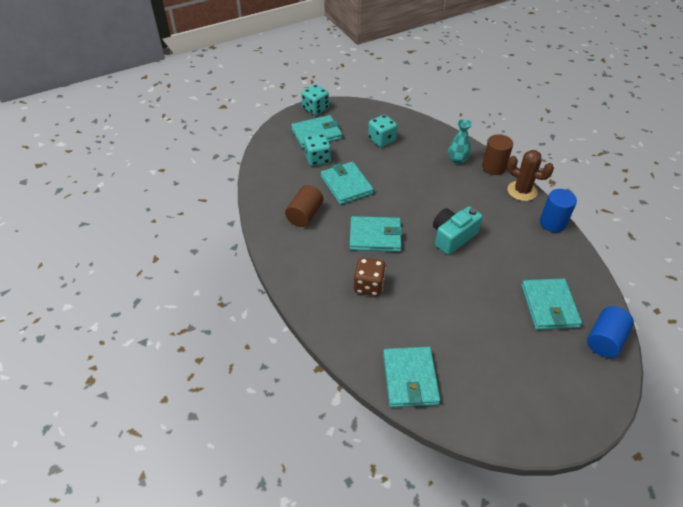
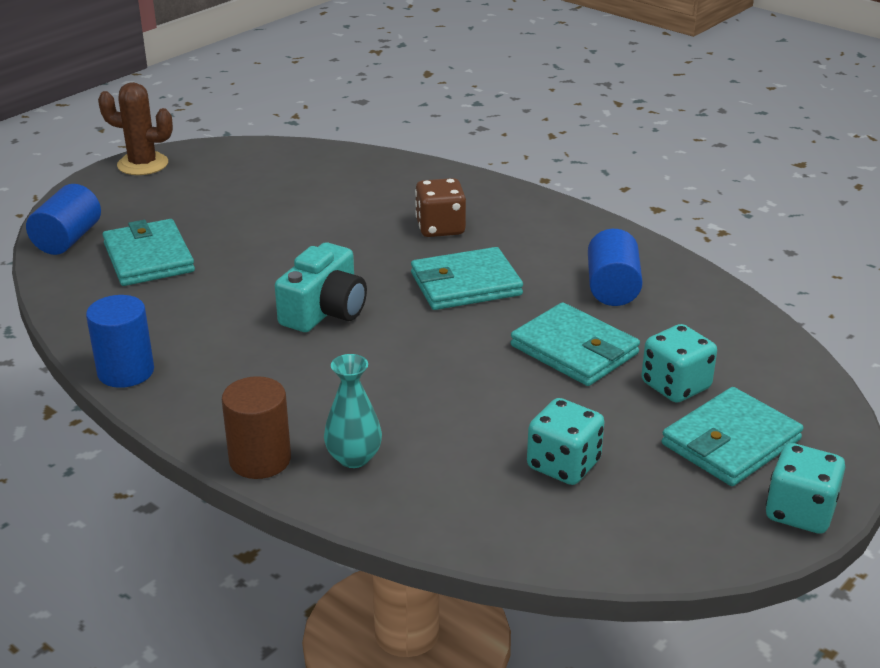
camera: 160 degrees right, 15 degrees down
brown cylinder [285,185,323,227] -> blue cylinder [588,229,643,306]
turquoise wallet [383,347,440,408] -> none
brown cactus [507,150,554,201] -> brown cactus moved to [98,82,173,175]

